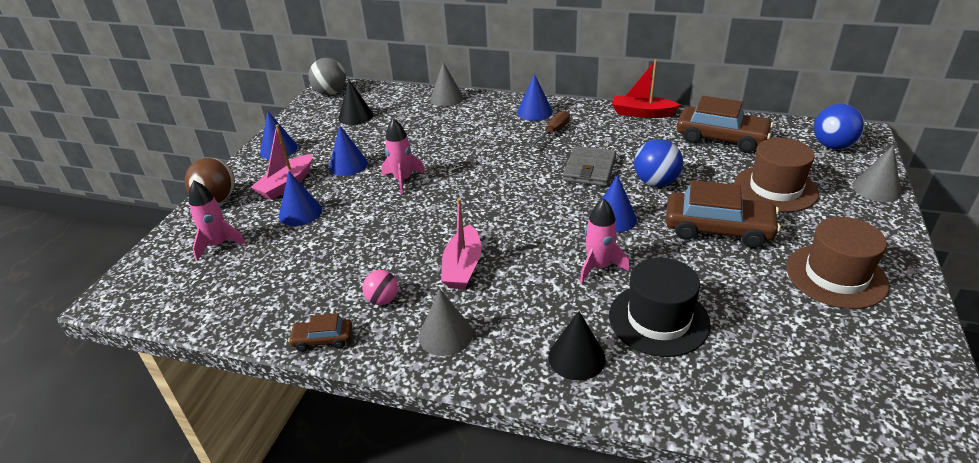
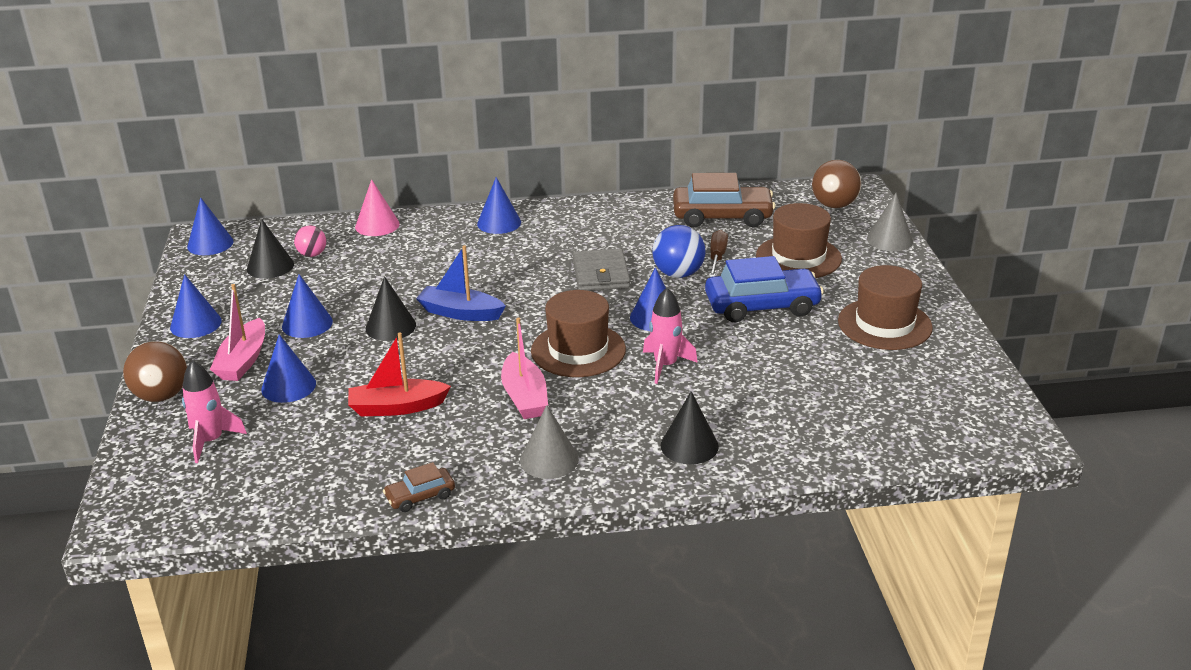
camera: 25 degrees left, 5 degrees down
grey ball [308,58,346,95] -> blue cone [187,197,234,255]
pink ball [362,270,398,305] -> pink ball moved to [294,226,326,257]
pink rocket [381,118,425,195] -> black cone [366,276,416,341]
grey cone [430,62,464,107] -> pink cone [355,179,400,236]
brown screwdriver [530,111,570,147] -> brown screwdriver moved to [709,230,728,277]
black hat [609,258,711,357] -> none
red boat [612,60,681,118] -> red boat moved to [348,332,451,416]
brown car [666,180,781,248] -> blue car [705,256,824,322]
blue ball [814,104,865,149] -> brown ball [812,160,861,208]
none -> blue boat [416,245,506,321]
none -> brown hat [531,290,626,377]

